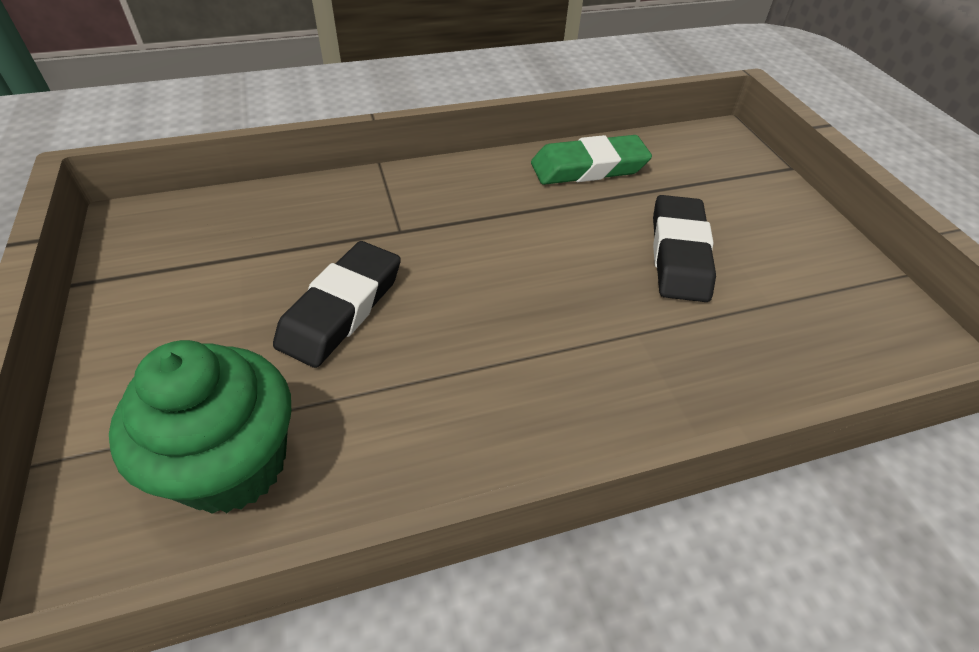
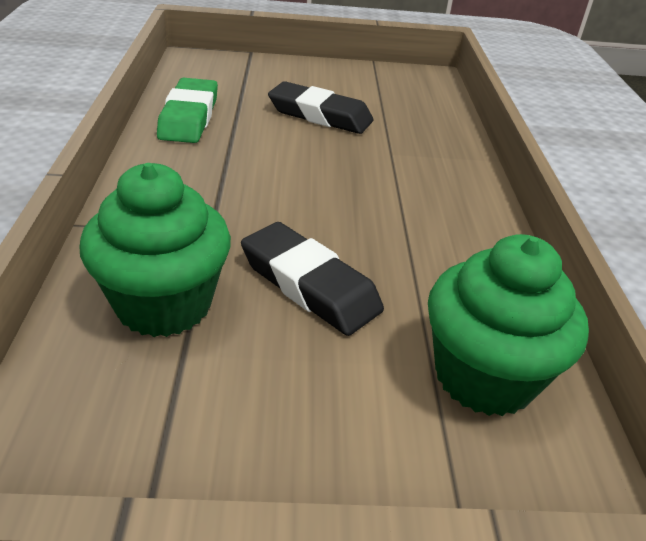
camera: 75 degrees left, 10 degrees down
none -> green cupcake [79,163,231,337]

